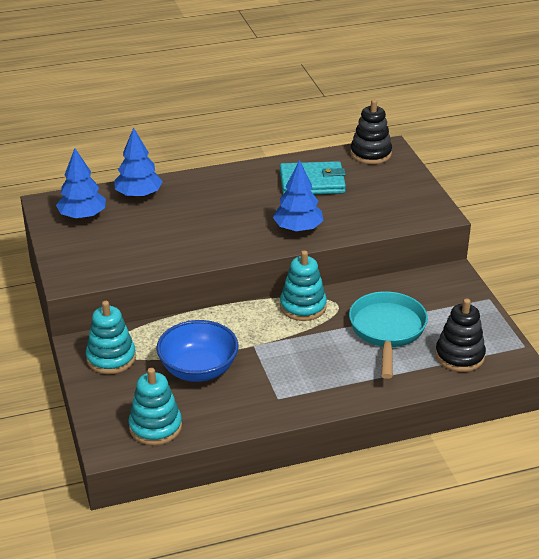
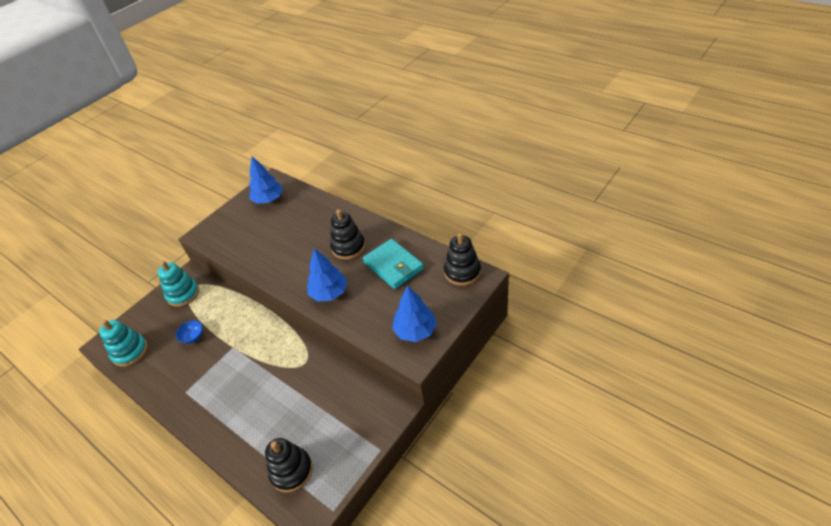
camera: 60 degrees right, 10 degrees up
blue tree [114,128,163,198] -> blue tree moved to [392,286,437,342]
blue bowl [157,320,239,382] -> blue bowl [176,320,203,344], size x0.47
turquoise stacking toy [280,250,327,321] -> none
turquoise pan [349,291,428,379] -> none
none -> black stacking toy [330,209,365,260]

